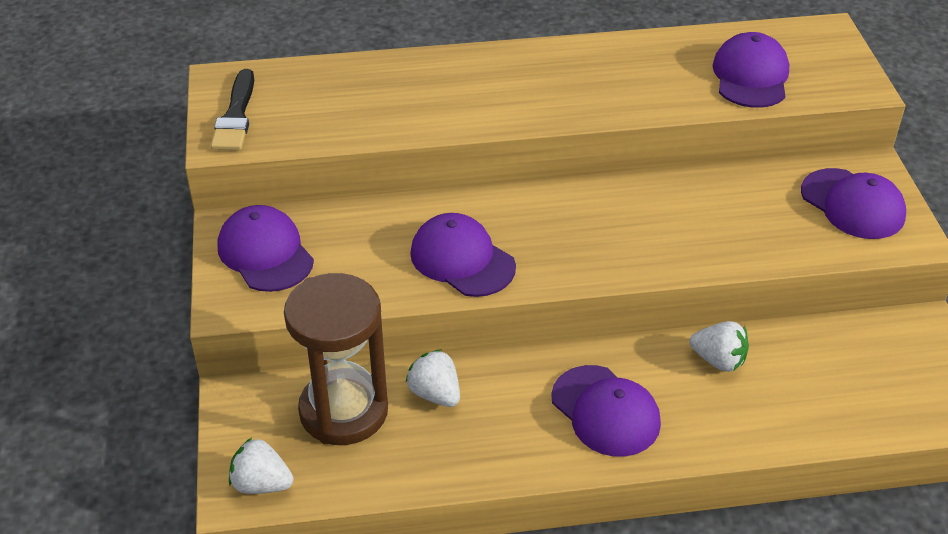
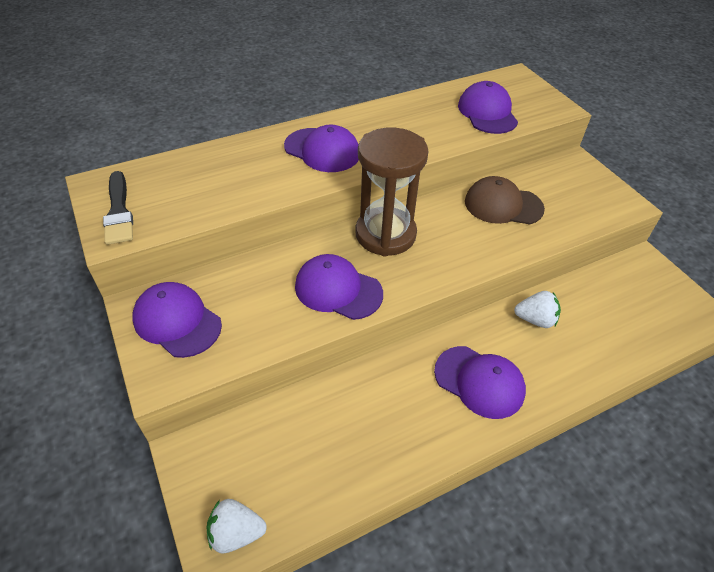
camera: 20 degrees left, 5 degrees up
brown hourglass [284,273,388,445] -> brown hourglass moved to [355,127,429,257]
white strawberry [406,349,460,407] -> none
purple cap [801,168,906,239] -> purple cap moved to [284,125,359,172]
none -> brown cap [465,176,545,224]

